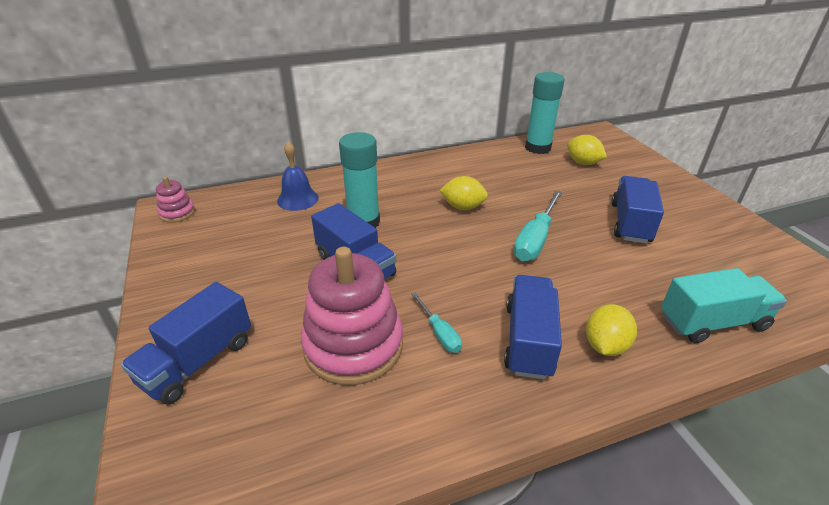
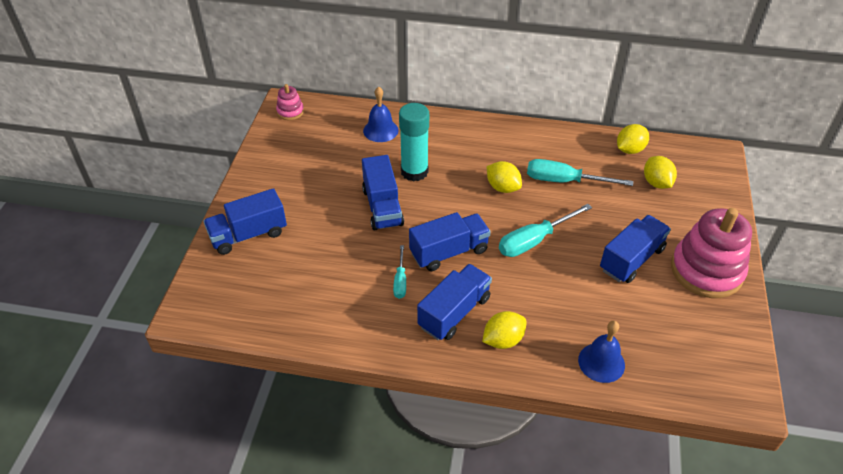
camera: 30 degrees right, 10 degrees up
pink stacking toy [301,247,403,385] -> pink stacking toy moved to [671,208,752,298]
turquoise glue stick [525,72,564,154] -> yellow lemon [617,124,649,154]
turquoise truck [661,268,787,343] -> blue bell [578,321,625,383]
none -> blue truck [409,212,491,271]
none -> turquoise screwdriver [527,159,633,186]

